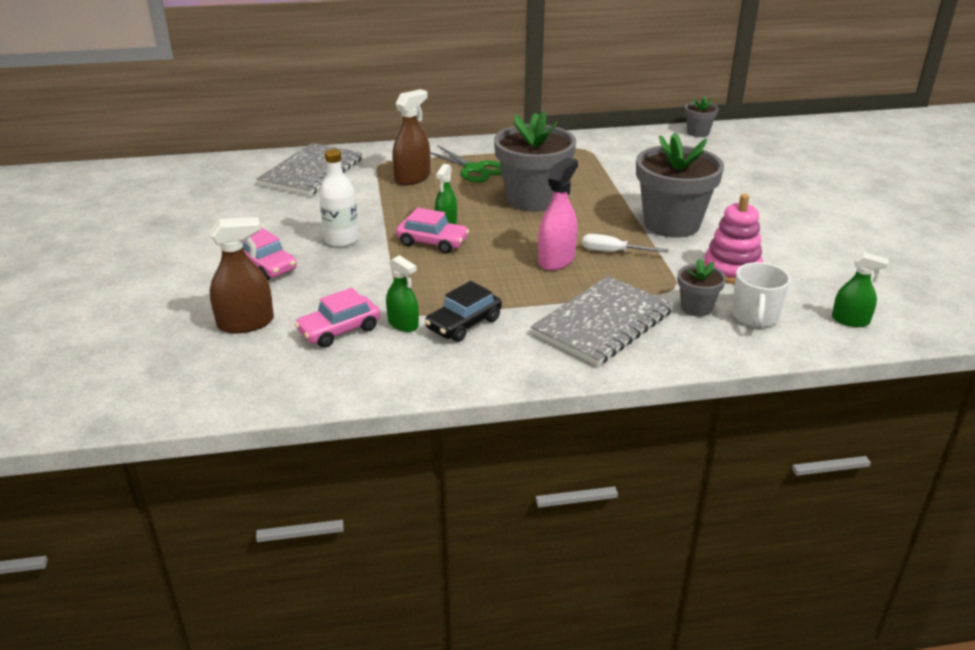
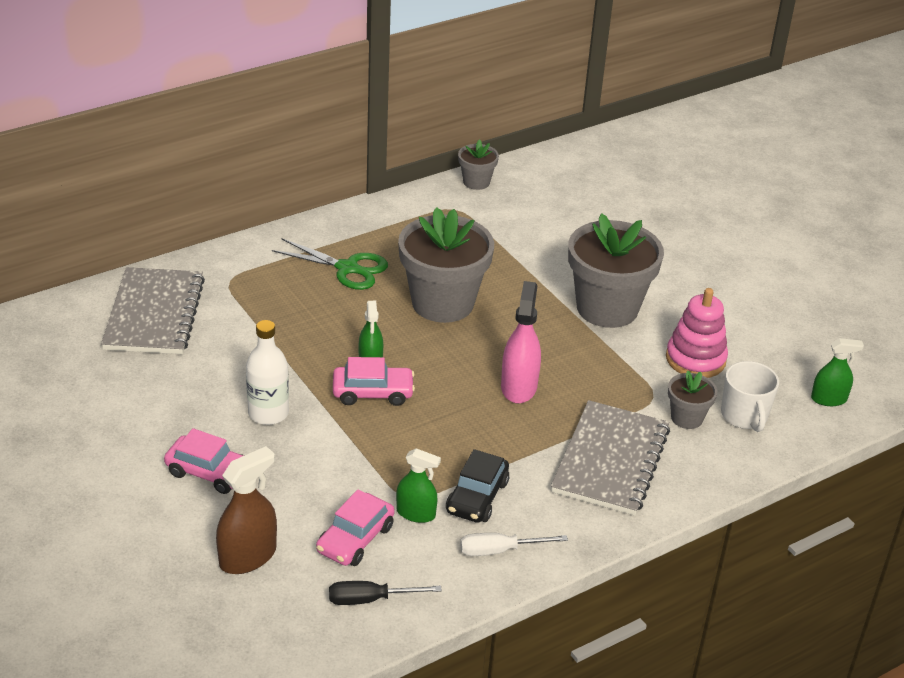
camera: 25 degrees left, 5 degrees up
brown spray bottle [392,89,430,185] -> none
white screwdriver [582,234,668,253] -> white screwdriver moved to [460,533,568,556]
grey flower pot [685,96,719,137] -> grey flower pot moved to [458,139,499,190]
none -> black screwdriver [329,581,442,605]

